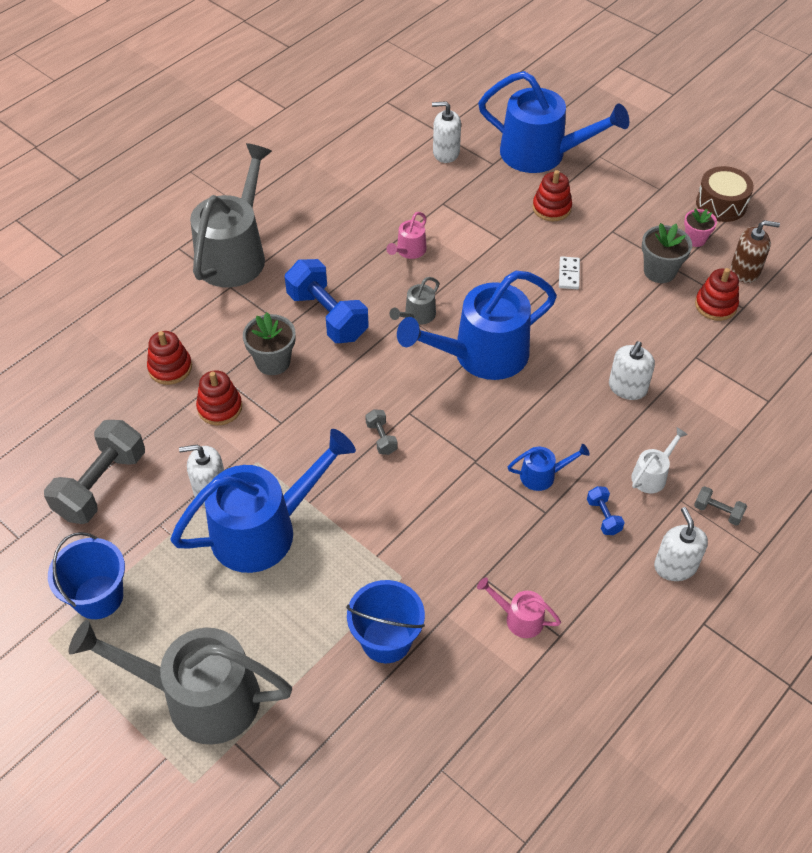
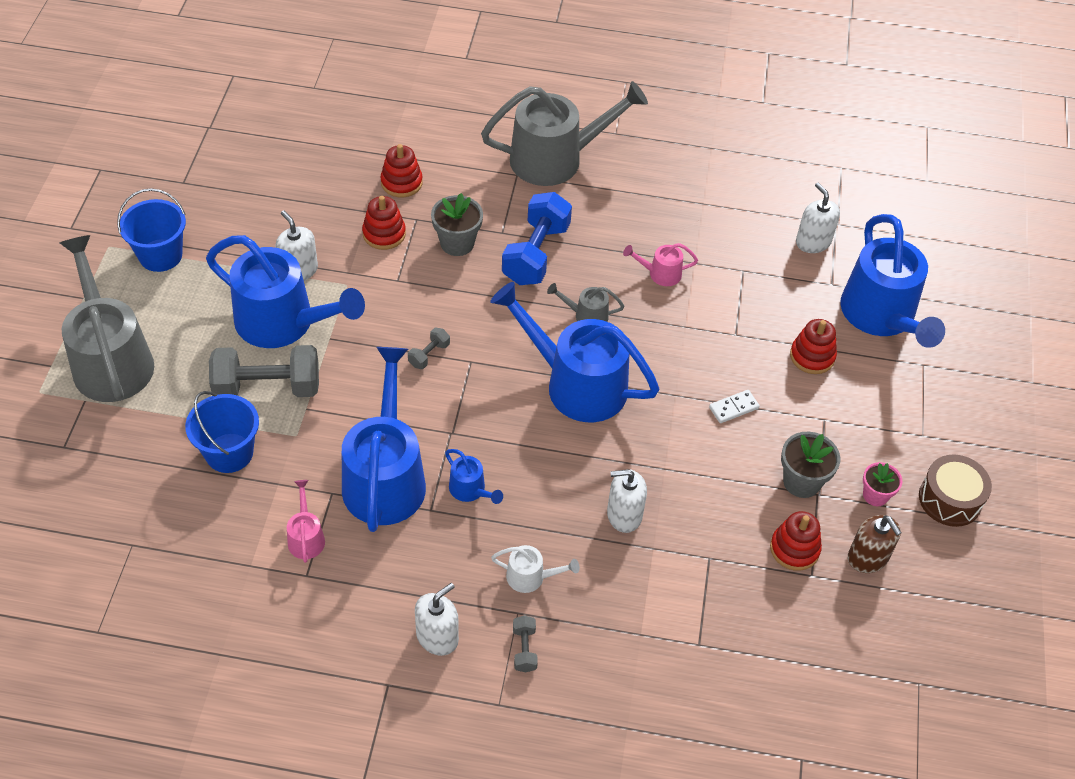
camera: 55 degrees right, 0 degrees up
grey dumbbell [44,420,145,524] -> grey dumbbell moved to [209,345,319,397]
blue dumbbell [587,486,625,535] -> none
none -> blue watering can [342,347,426,532]

